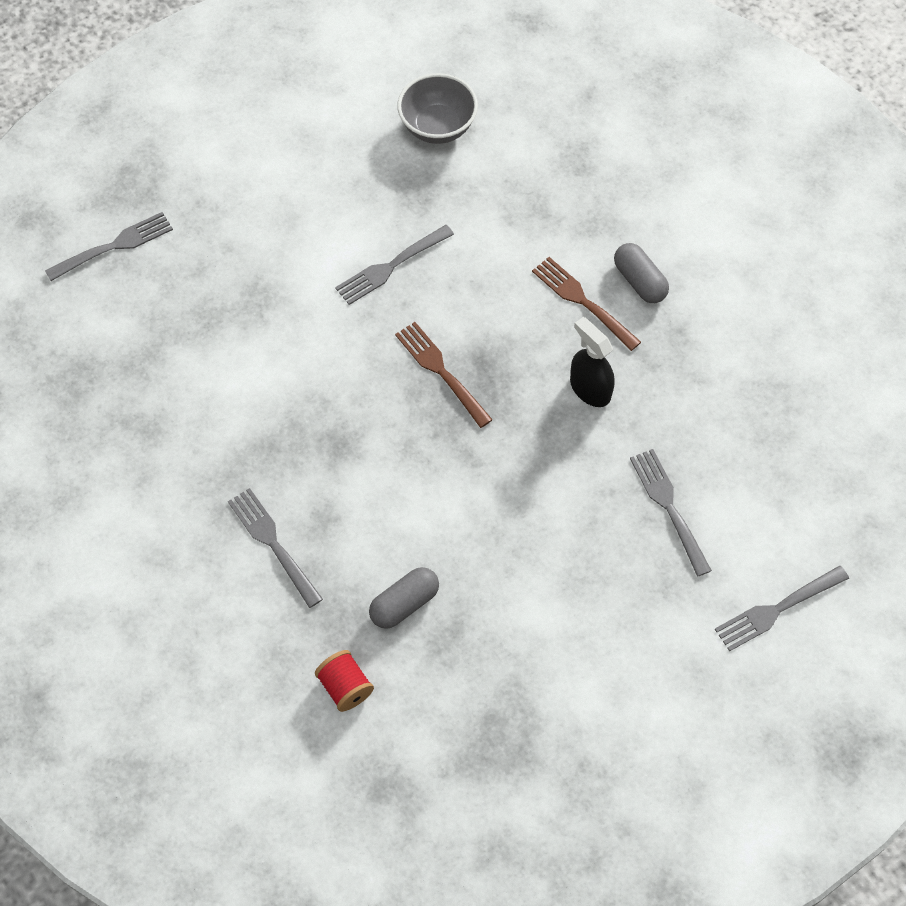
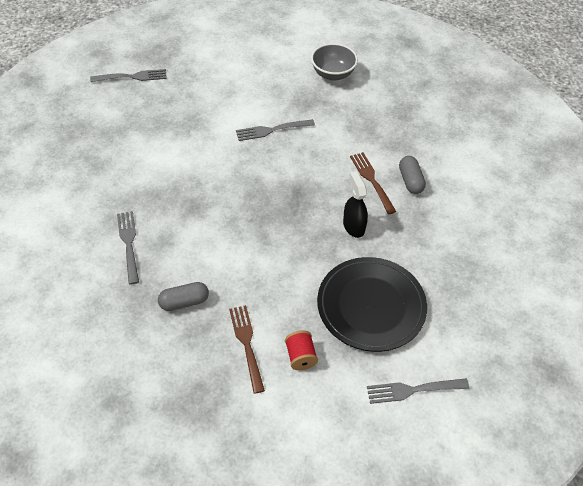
camera: 20 degrees right, 10 degrees down
red spool [315,650,374,712] -> red spool moved to [285,330,318,370]
brown fork [395,322,493,428] -> brown fork moved to [229,305,265,394]
grey fork [630,449,712,577] -> black plate [317,257,427,352]

